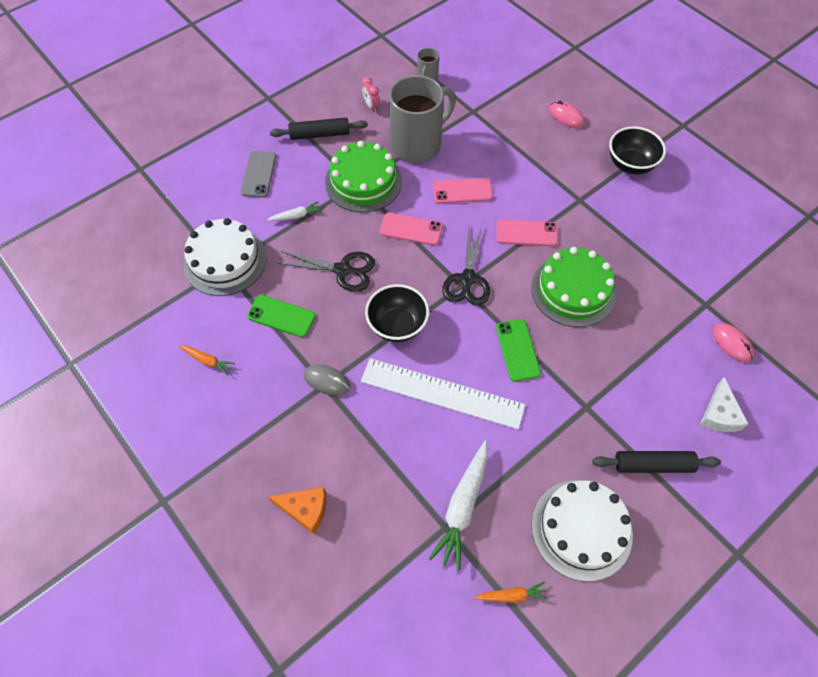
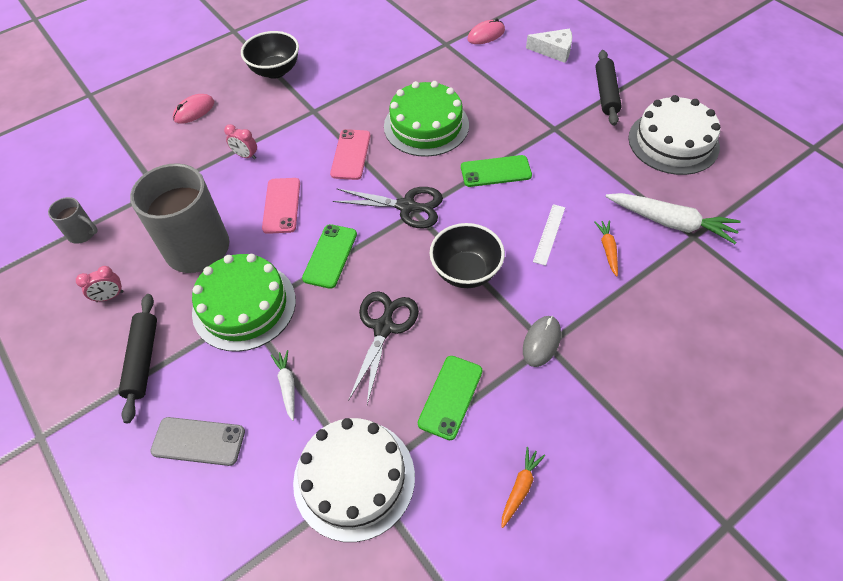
camera: 85 degrees left, 5 degrees down
orange cheese [268,487,326,534] -> none
white ruler [361,358,525,429] -> white ruler [533,204,565,266], size x0.45
pink phone [380,213,443,245] -> green phone [302,224,357,289]
orange carrot [474,582,548,603] -> orange carrot moved to [595,220,618,277]
none -> pink clock [224,124,257,159]

